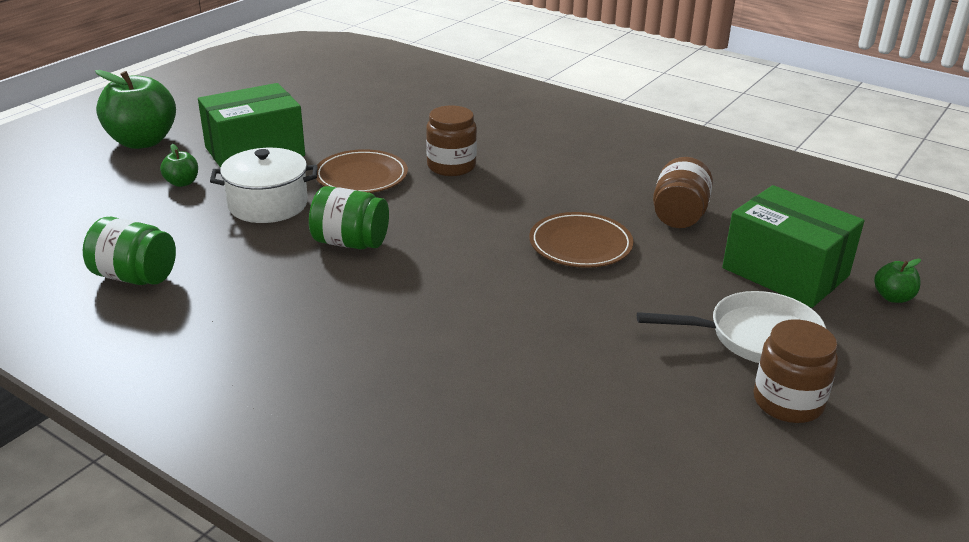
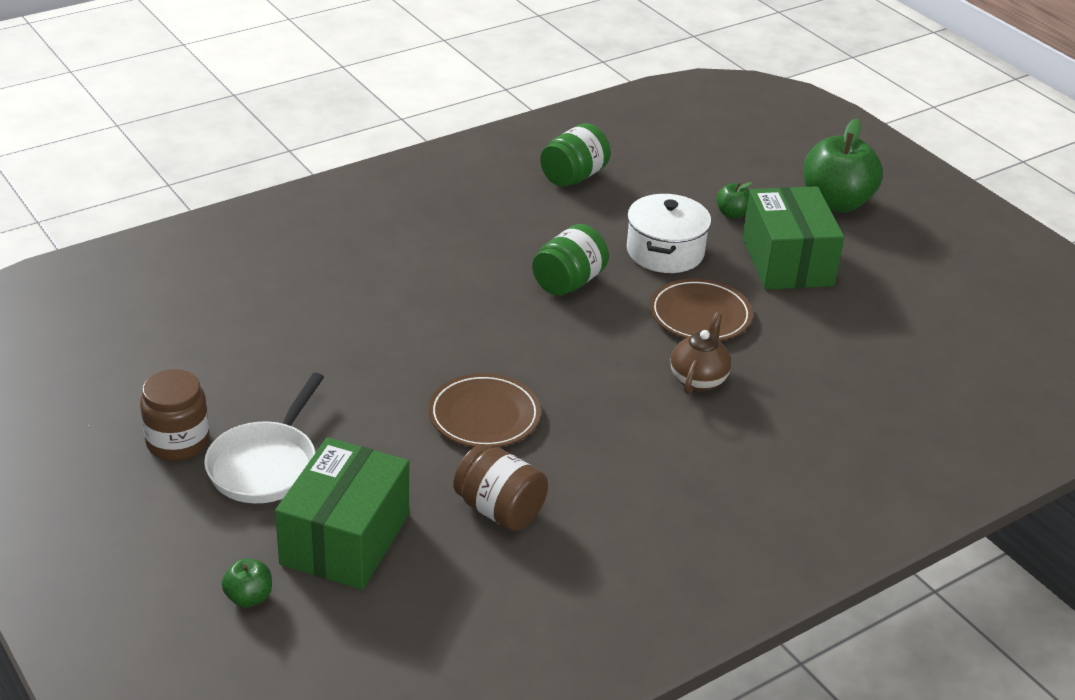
camera: 110 degrees right, 5 degrees up
brown jar [426,105,477,176] -> brown teapot [671,312,731,395]
green box [722,185,864,308] -> green box turned 45 degrees counterclockwise [275,437,409,590]

